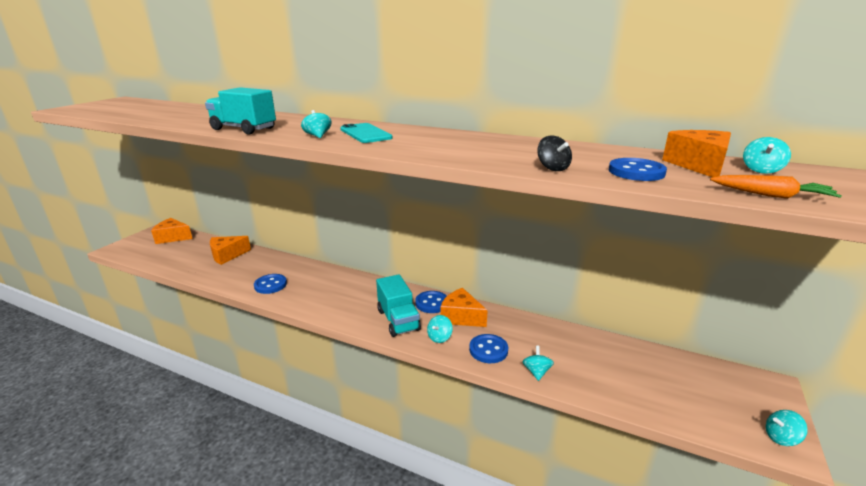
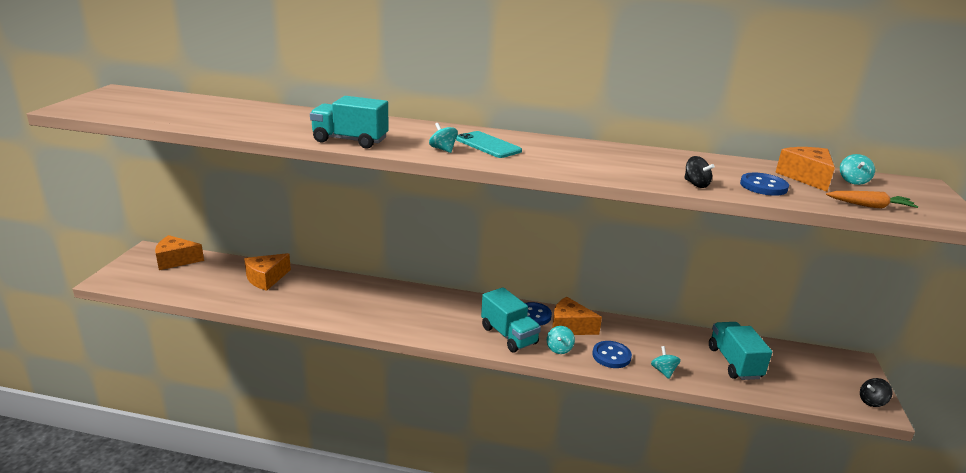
camera: 15 degrees left, 0 degrees up
blue button [254,274,287,294] -> none
turquoise spinning top [766,410,808,446] -> black spinning top [860,378,892,407]
none -> turquoise truck [709,322,772,380]

